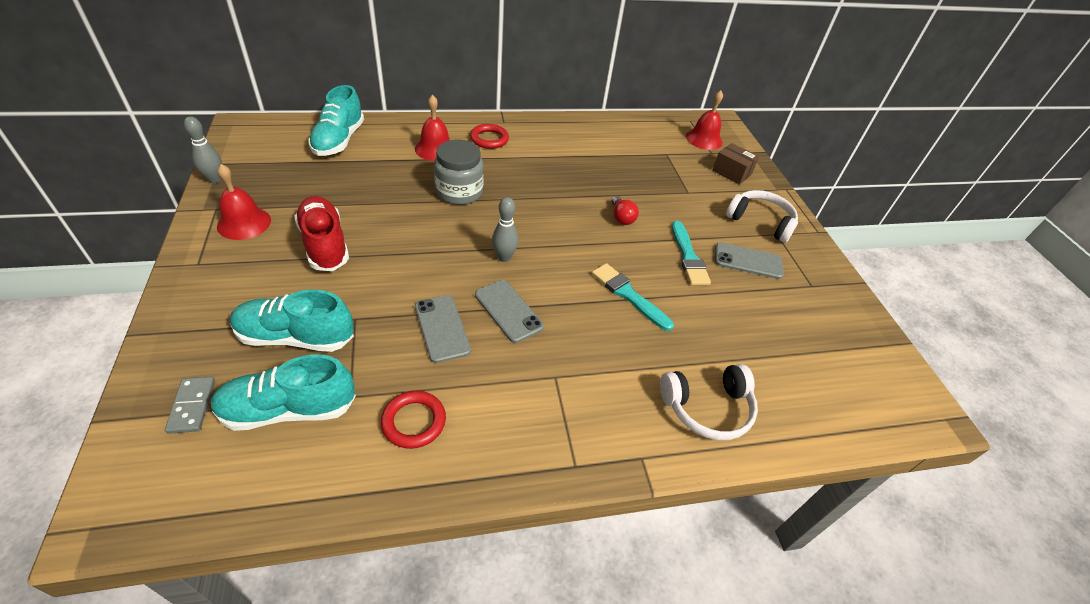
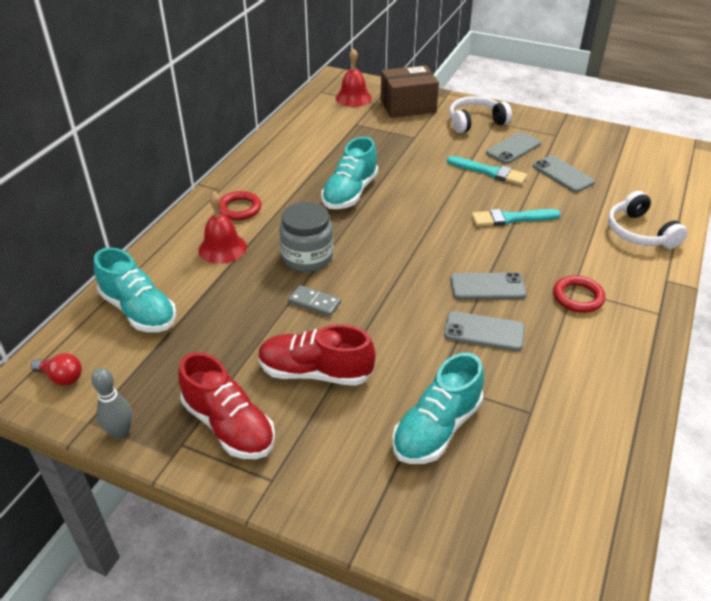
camera: 50 degrees left, 5 degrees down
grey domino [165,377,215,434] -> grey domino moved to [288,285,341,316]
turquoise shoe [211,355,356,431] -> turquoise shoe moved to [322,137,378,209]
red bell [217,164,271,240] -> red shoe [178,352,275,459]
red ring [381,391,446,449] -> red ring moved to [553,275,605,313]
grey bowling pin [492,197,519,262] -> none
red light bulb [612,196,639,225] -> red light bulb moved to [31,353,82,386]
white headphones [660,364,758,440] -> white headphones turned 135 degrees clockwise [608,191,688,249]
brown box [712,143,759,185] -> brown box [381,65,439,118], size x1.60
none -> grey phone [533,155,595,192]

